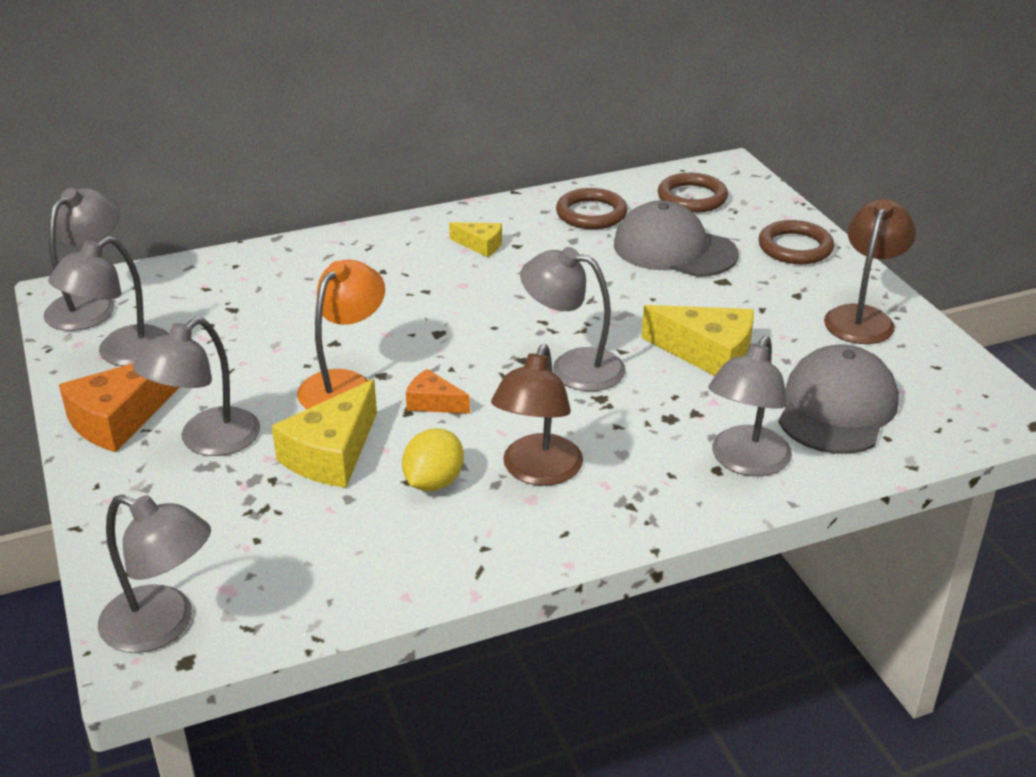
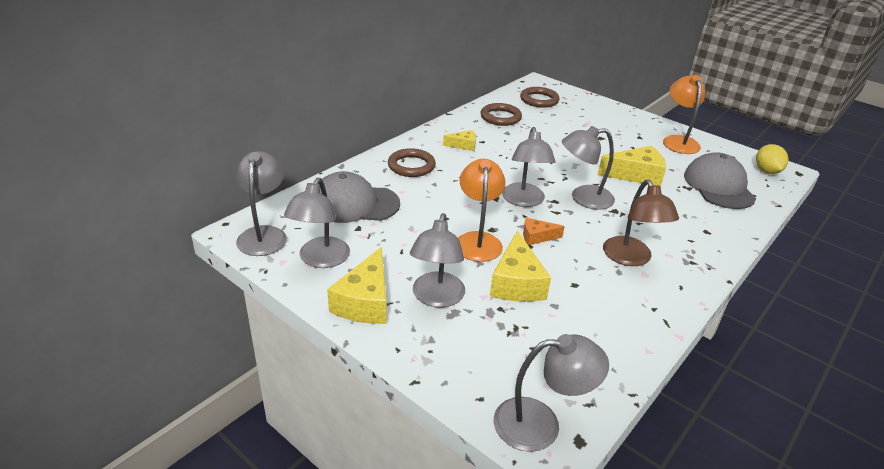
camera: 30 degrees left, 0 degrees up
orange cheese [59,363,180,452] -> yellow cheese [327,247,387,324]
yellow lemon [402,428,464,491] -> yellow lemon moved to [756,144,788,174]
grey cap [614,200,739,277] -> grey cap moved to [320,171,400,223]
grey lamp [708,336,792,476] -> grey lamp moved to [502,127,555,207]
brown ring [758,220,834,264] -> brown ring moved to [388,148,436,177]
brown lamp [824,199,916,344] -> orange lamp [663,75,705,154]

